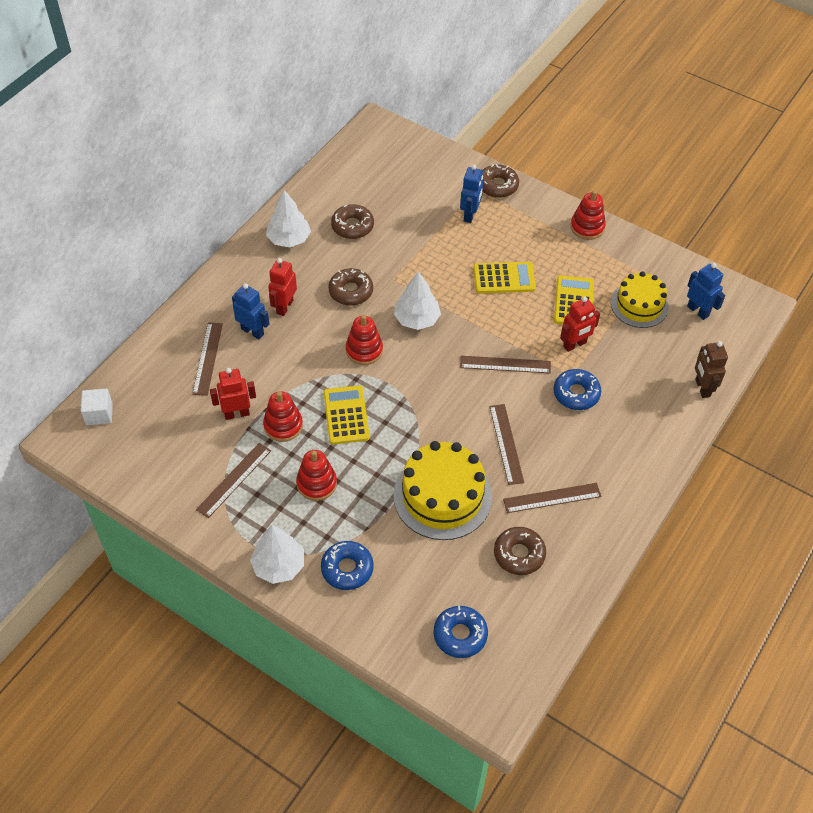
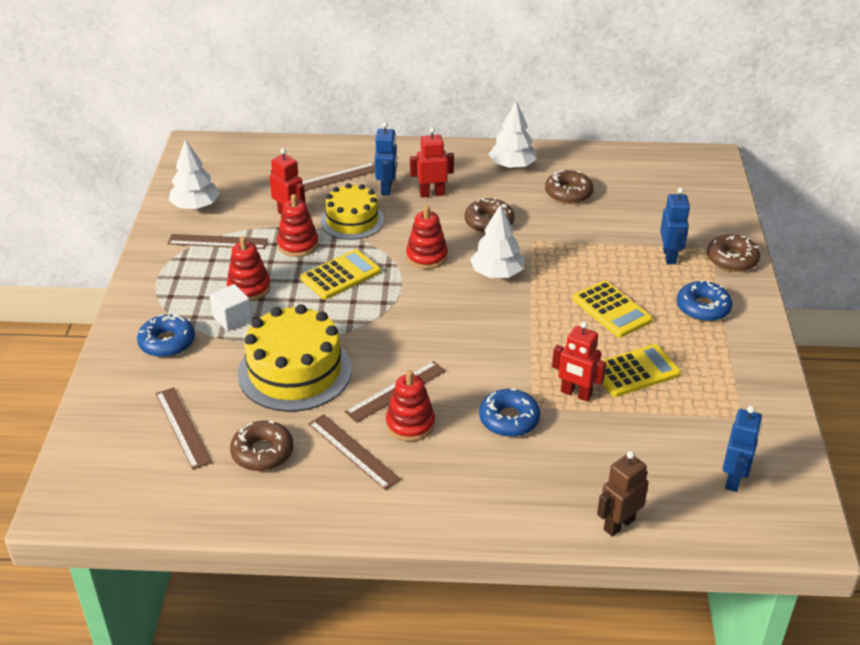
camera: 60 degrees right, 15 degrees down
white cube [80,389,113,425] -> white cube moved to [210,284,252,331]
white tree [250,525,304,584] -> white tree moved to [169,139,220,210]
blue donut [434,606,488,658] -> blue donut moved to [677,280,732,322]
blue robot [460,165,483,223] -> blue robot turned 75 degrees counterclockwise [660,187,690,264]
brown ruler [460,356,551,373] -> brown ruler moved to [156,387,212,470]
red stacking toy [570,190,606,240] -> red stacking toy moved to [386,370,435,442]
yellow cake [611,271,669,328] -> yellow cake moved to [320,183,384,240]

